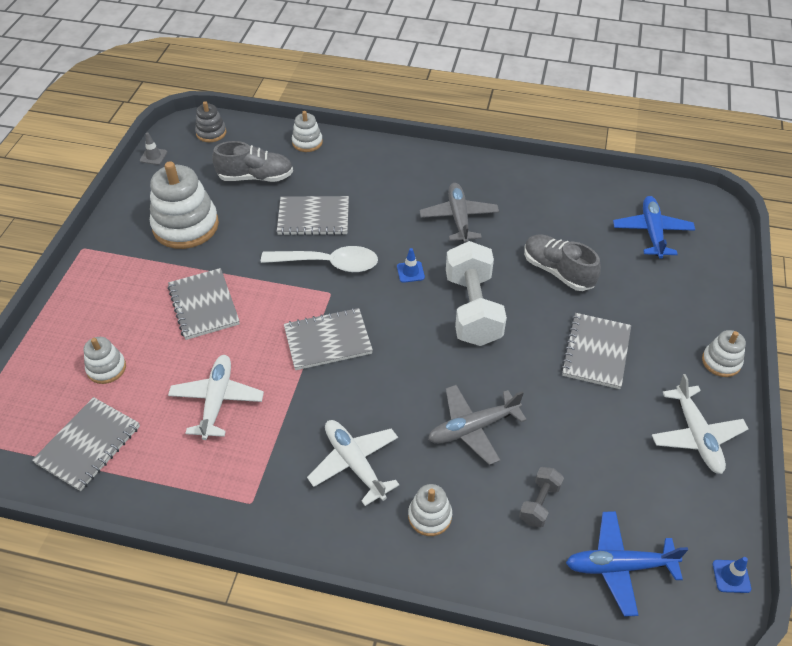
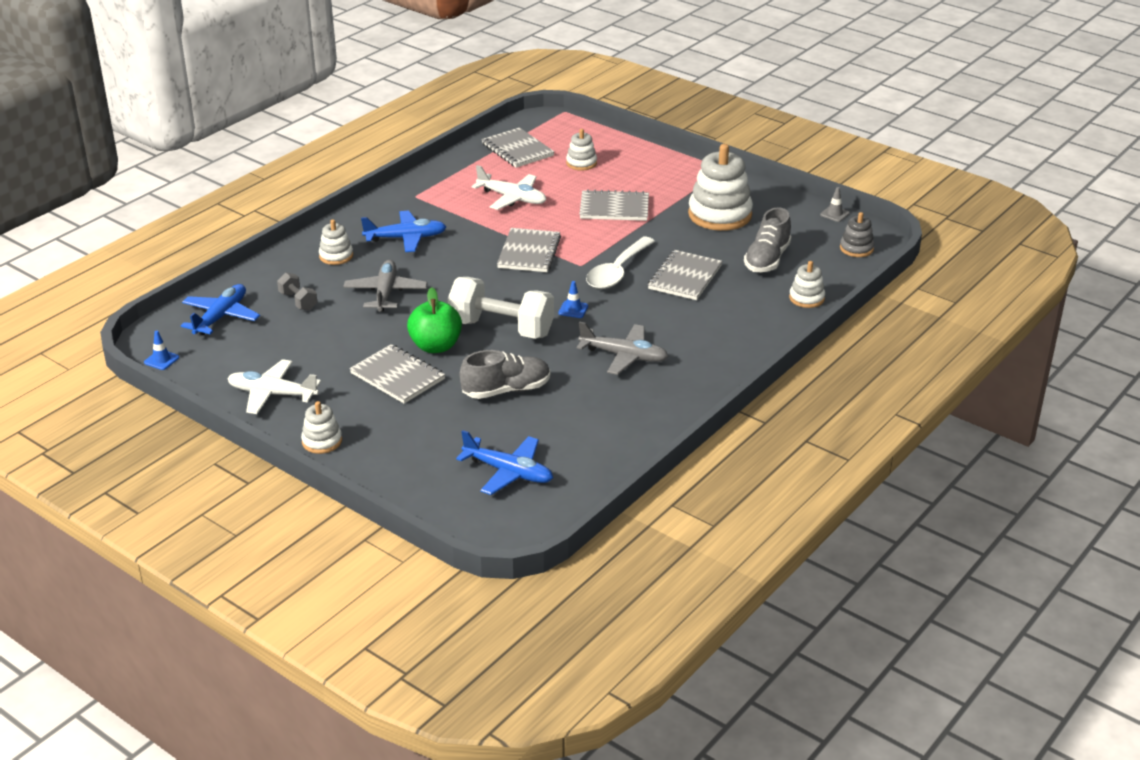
camera: 115 degrees right, 15 degrees down
white plane [307,420,399,506] -> blue plane [361,210,446,252]
none -> green apple [407,287,462,353]

